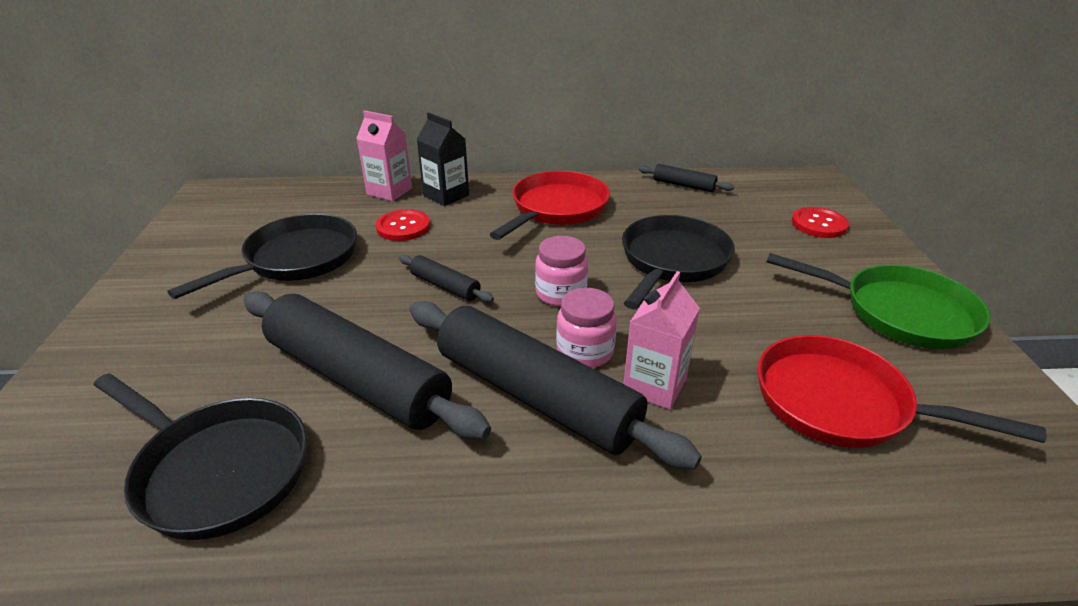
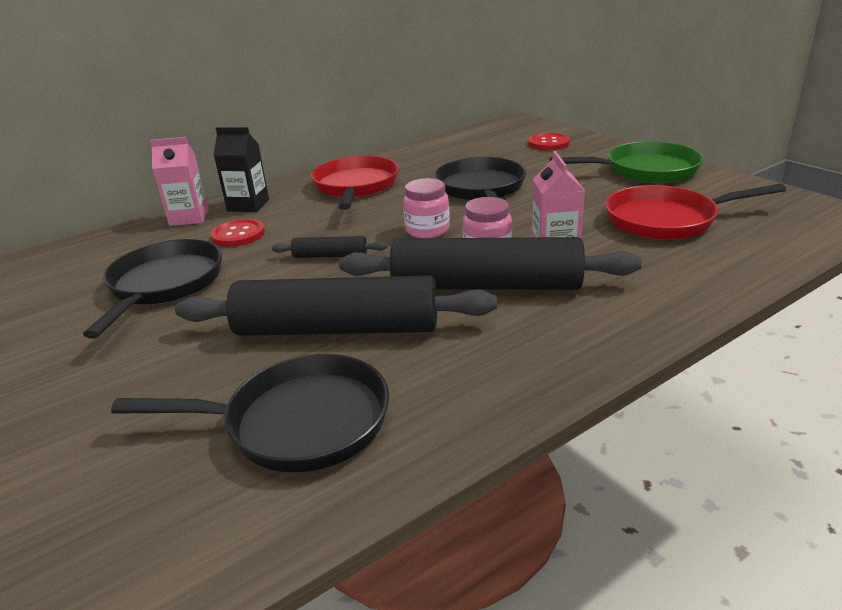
camera: 30 degrees left, 5 degrees down
black rolling pin [638,164,734,192] -> none

